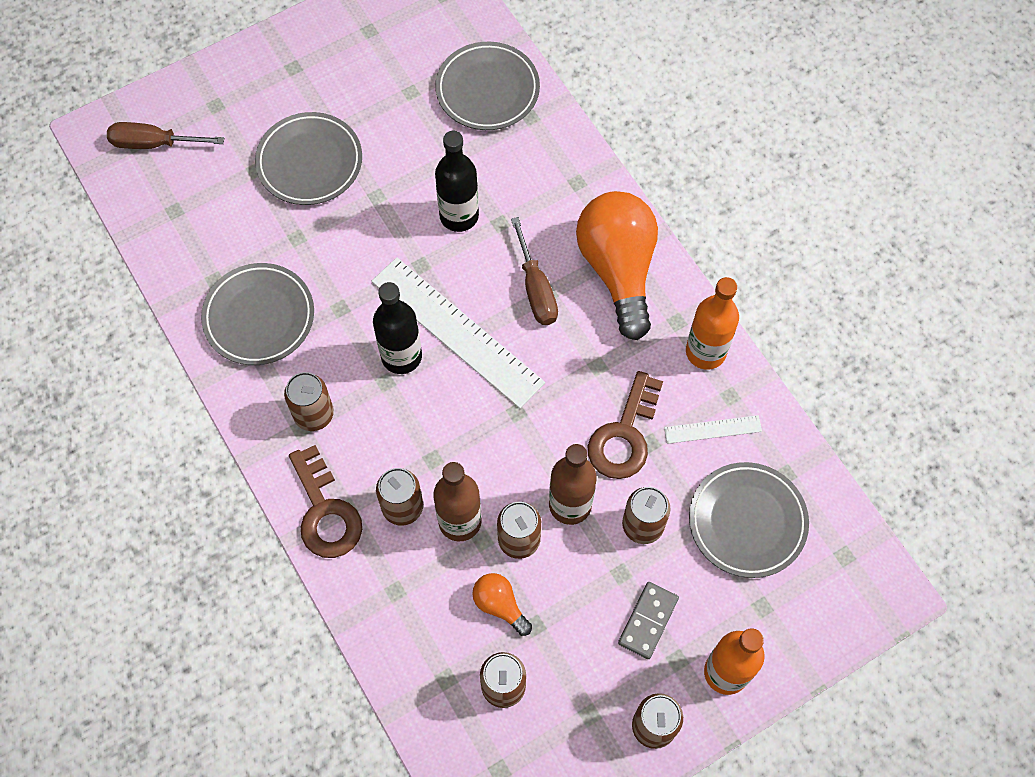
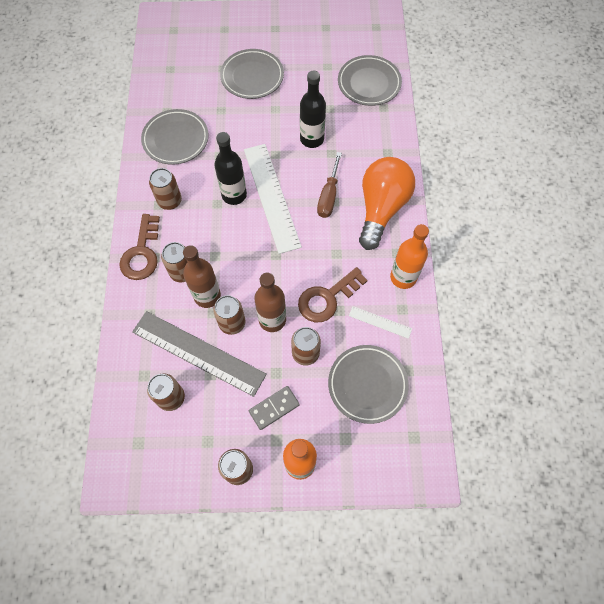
camera: 30 degrees right, 0 degrees up
brown screwdriver [107,122,224,149] -> none
orange light bulb [472,573,532,636] -> grey ruler [132,311,267,397]

